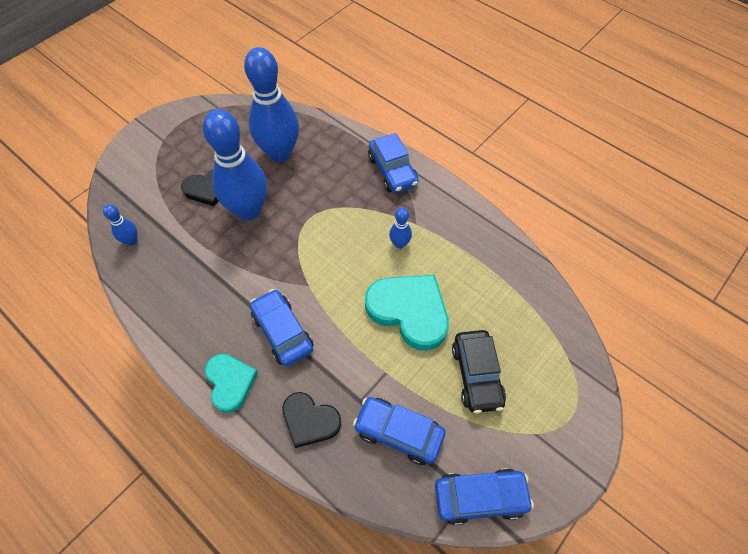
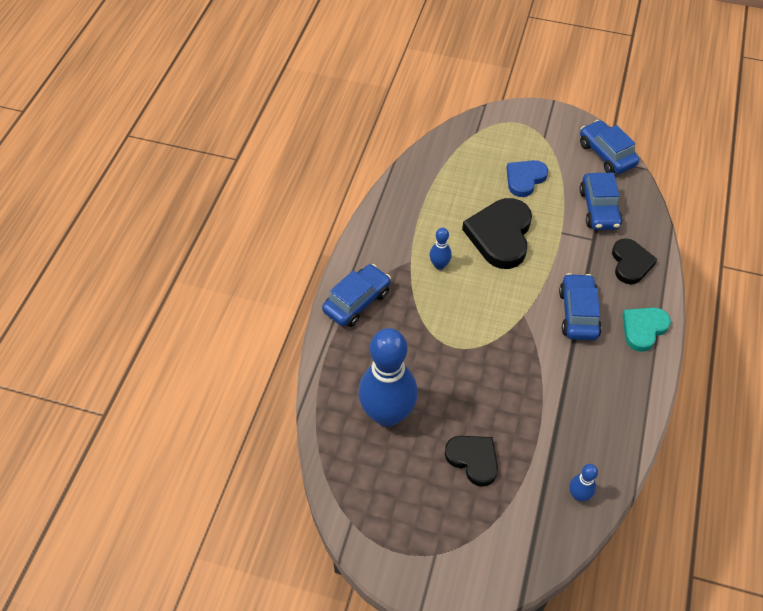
camera: 115 degrees left, 5 degrees down
blue bowling pin [203,109,267,220] -> none
blue car [250,289,314,367] -> blue car turned 150 degrees clockwise [559,273,602,340]
turquoise heart [365,275,449,350] -> black heart [462,198,532,269]
black car [452,330,506,413] -> blue heart [507,160,548,197]

